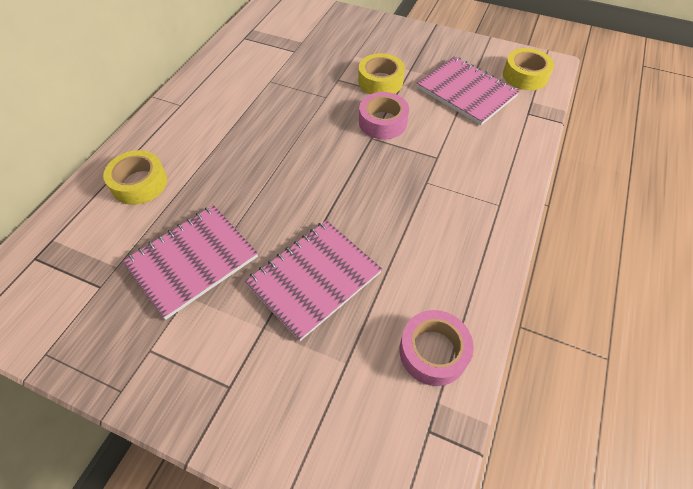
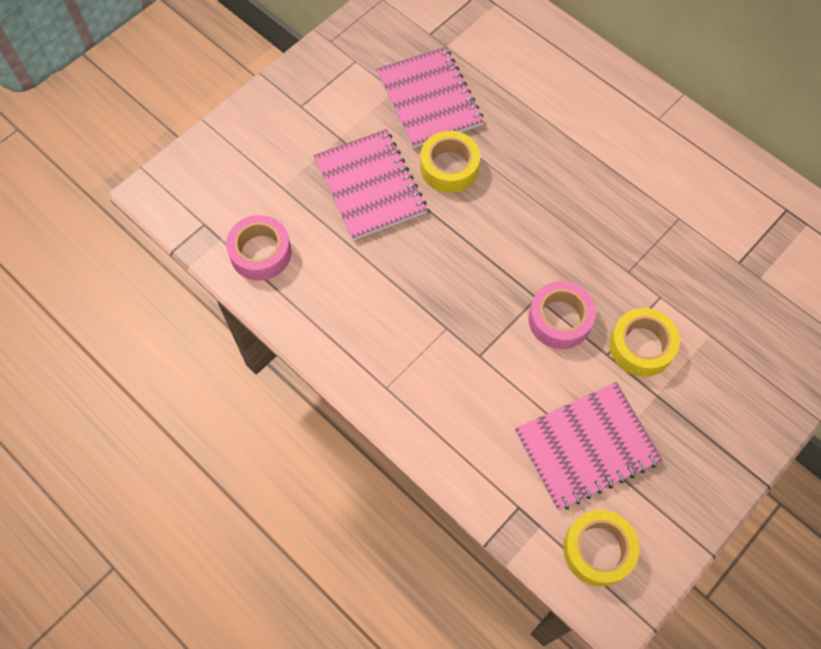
camera: 110 degrees right, 10 degrees up
yellow tape [103,150,167,205] -> yellow tape moved to [420,131,480,193]

